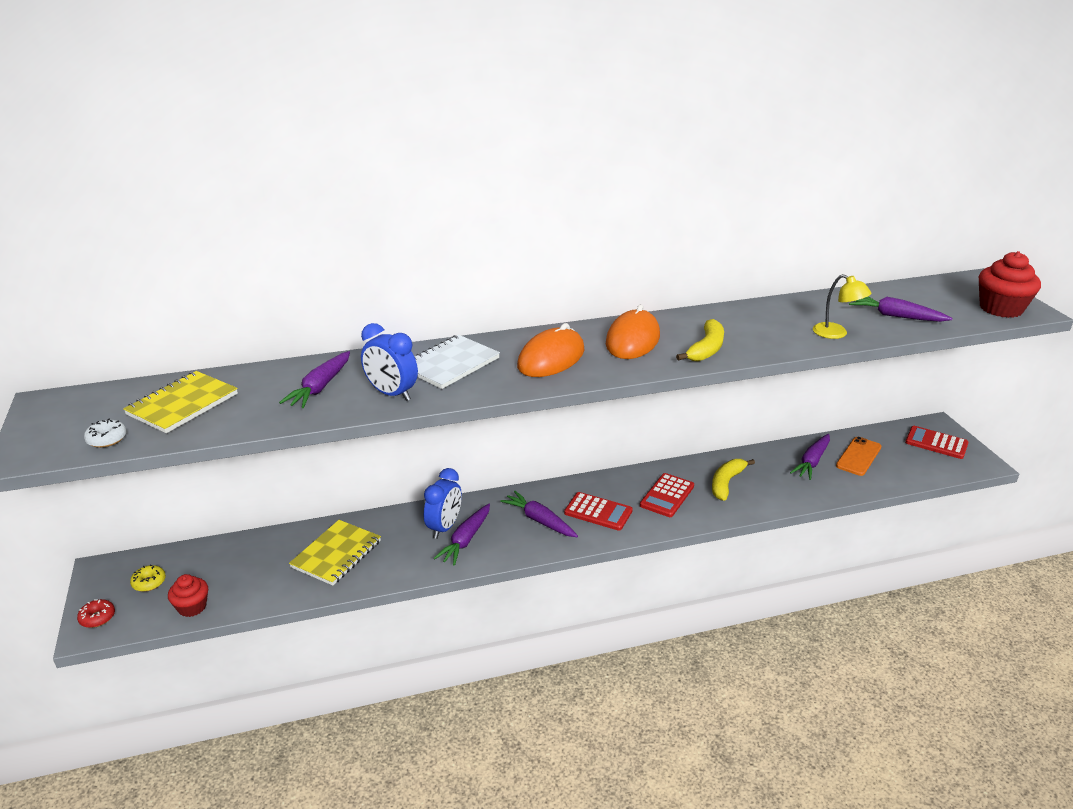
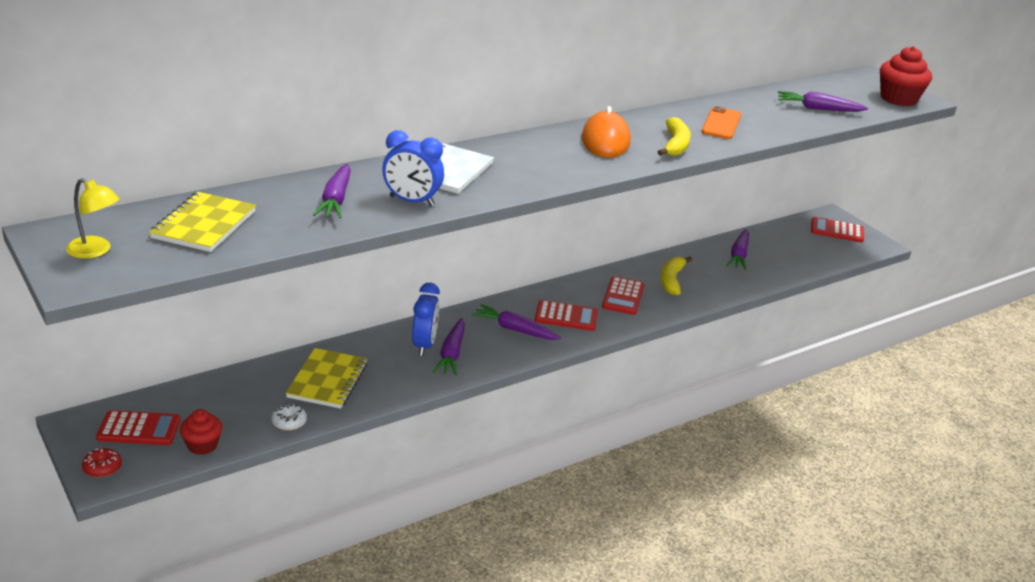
camera: 20 degrees left, 0 degrees up
white donut [84,418,127,448] -> white donut moved to [271,403,307,431]
yellow donut [130,565,166,592] -> red calculator [96,410,181,445]
orange mouse [517,323,585,377] -> none
yellow lamp [813,274,872,339] -> yellow lamp moved to [66,178,120,259]
orange phone [836,437,881,476] -> orange phone moved to [701,106,741,139]

